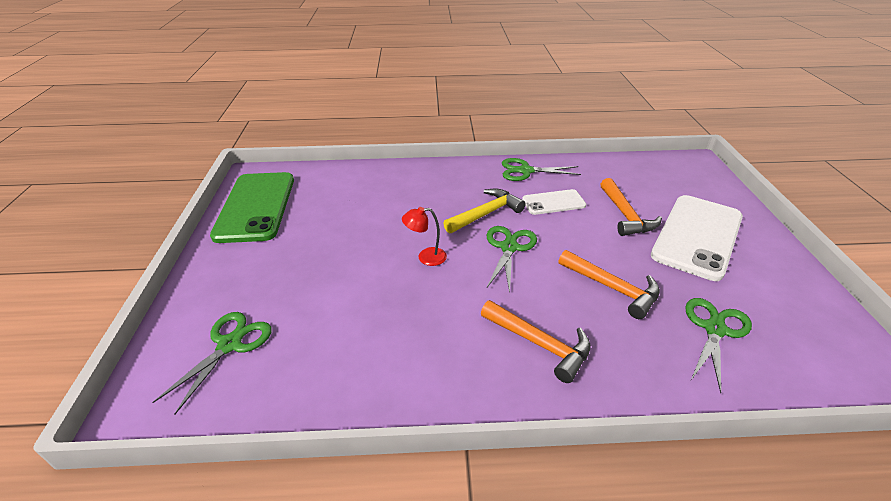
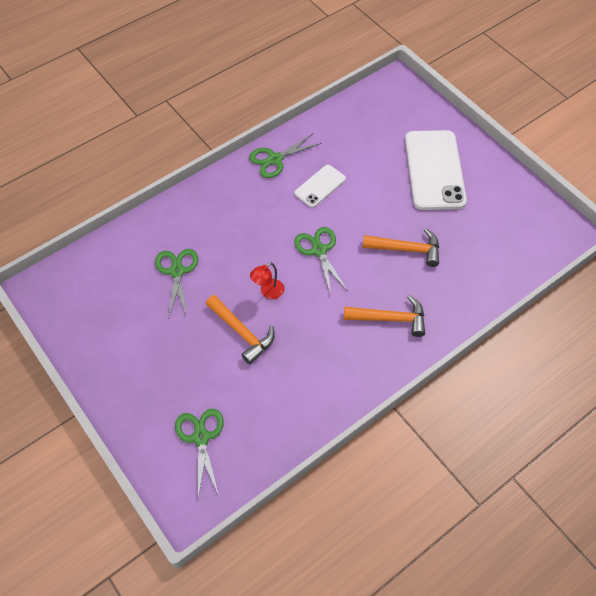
camera: 35 degrees left, 20 degrees up
green phone [210,172,294,243] -> none
yellow hammer [443,188,526,234] -> none
orange hammer [600,178,662,236] -> orange hammer moved to [206,295,275,364]
green scissors [685,298,752,393] -> green scissors moved to [155,249,198,317]

